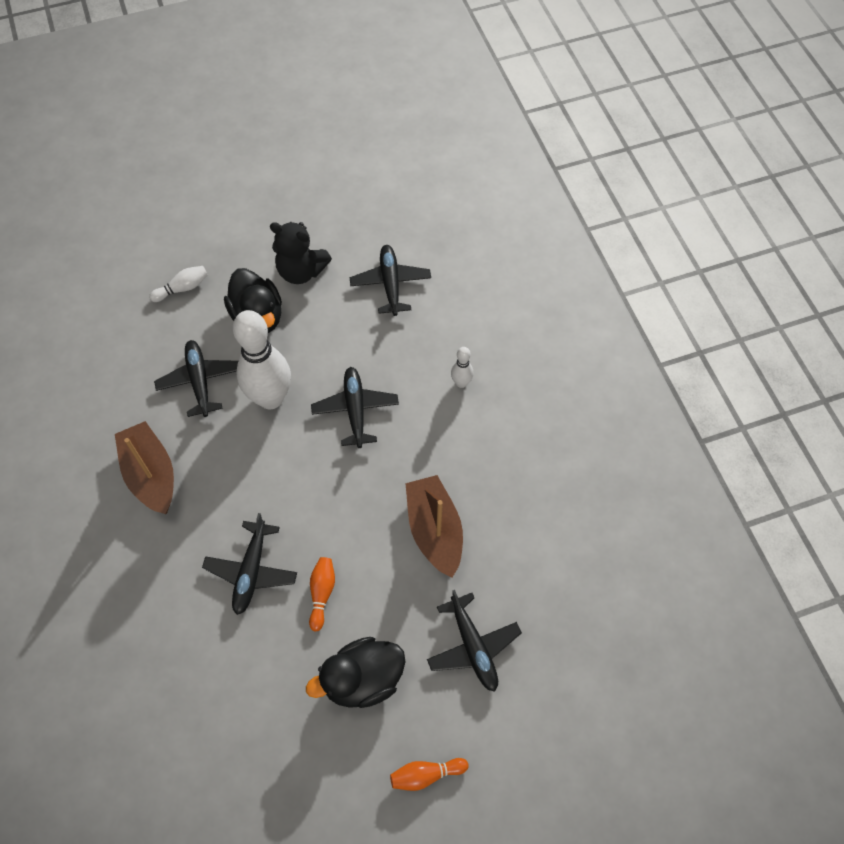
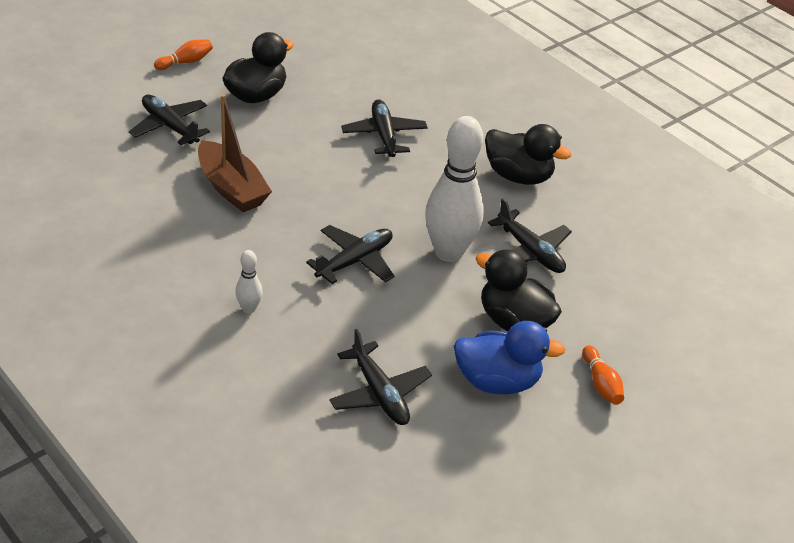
camera: 155 degrees right, 20 degrees down
brown boat [115,421,174,514] -> black duck [485,124,571,185]
white bowling pin [149,266,208,302] -> none
black teddy bear [270,222,332,284] -> blue duck [454,321,565,394]
orange bowling pin [309,557,335,632] -> orange bowling pin moved to [582,345,624,405]
black plane [311,367,399,448] -> black plane turned 105 degrees counterclockwise [306,225,395,284]

